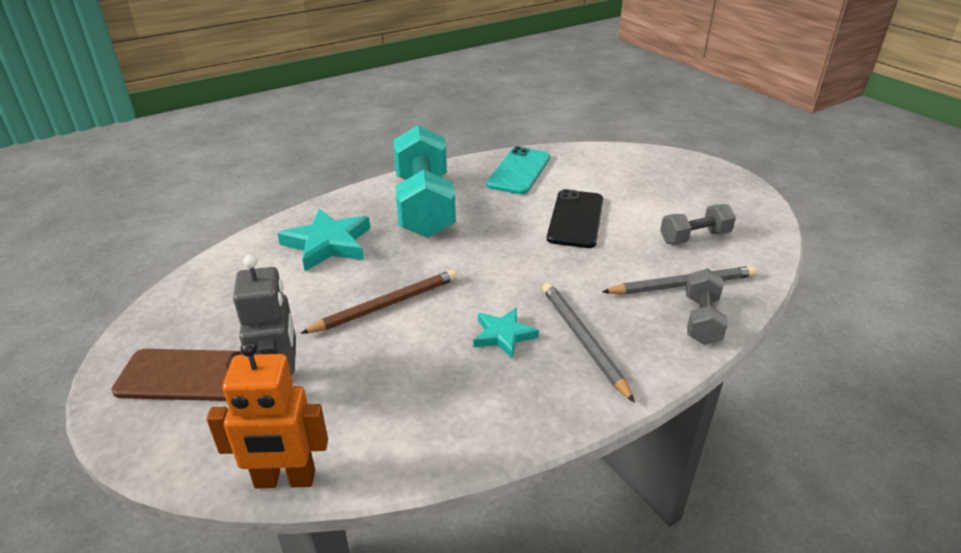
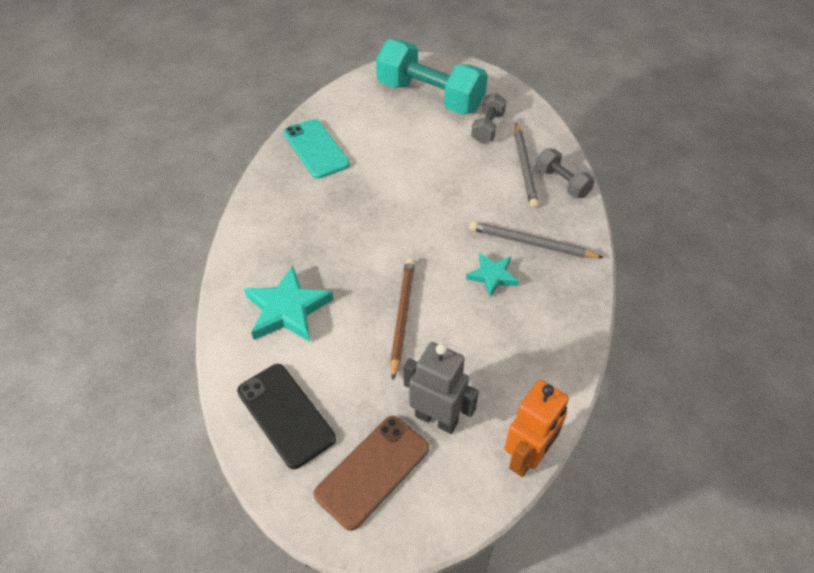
camera: 50 degrees left, 15 degrees up
turquoise dumbbell [393,125,456,238] -> turquoise dumbbell moved to [376,39,488,114]
black phone [547,189,603,248] -> black phone moved to [237,364,336,469]
grey pencil [602,266,757,295] -> grey pencil turned 150 degrees clockwise [514,123,539,208]

